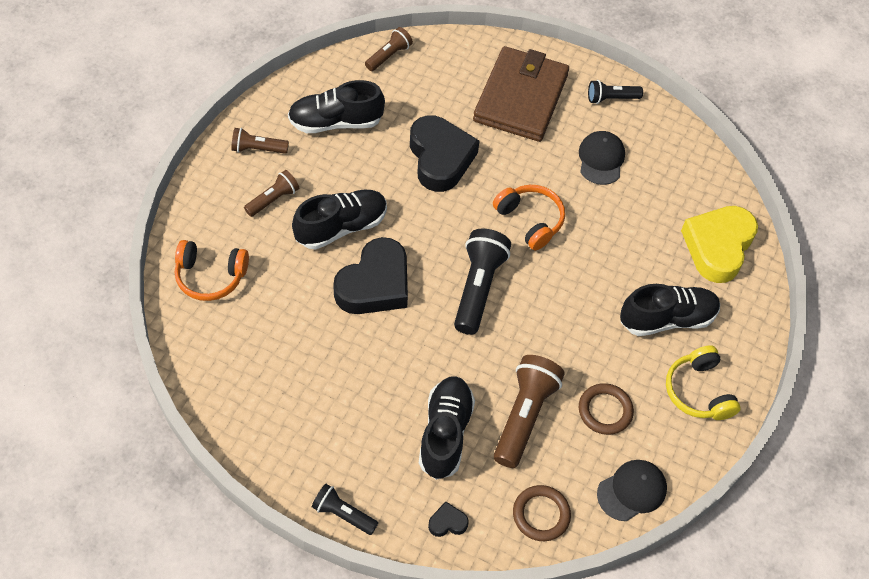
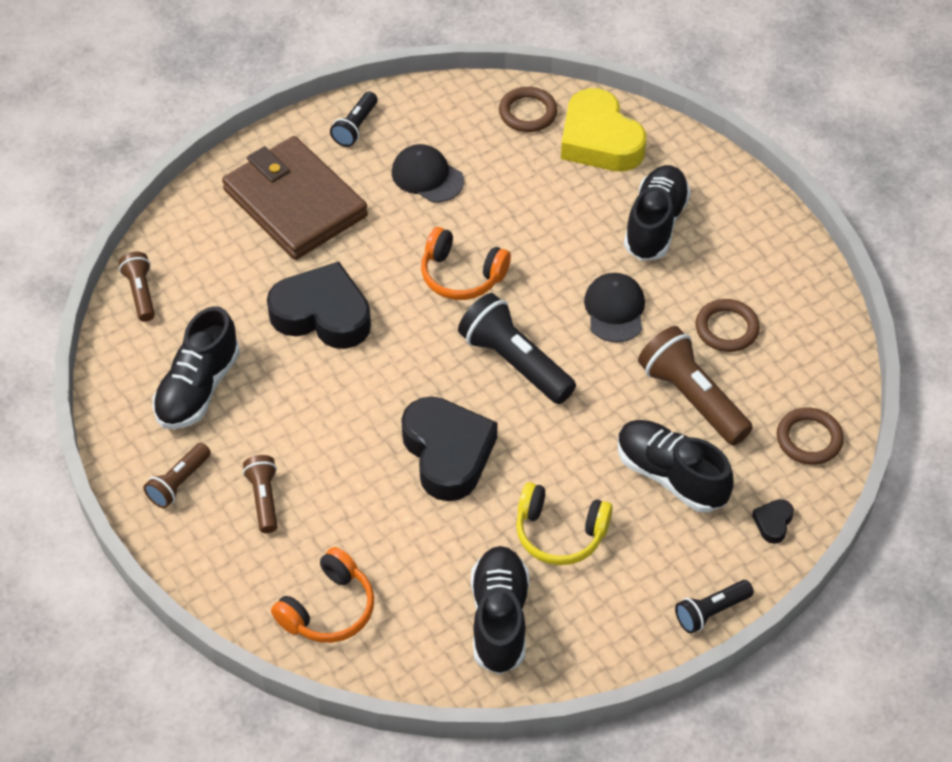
camera: 55 degrees left, 5 degrees down
black shoe [292,190,387,249] -> black shoe moved to [471,546,529,675]
orange headphones [493,185,565,250] -> orange headphones turned 150 degrees counterclockwise [421,227,511,300]
black cap [597,460,667,521] -> black cap moved to [584,273,645,343]
yellow headphones [666,345,741,420] -> yellow headphones moved to [516,482,613,565]
none -> brown ring [499,87,558,132]

